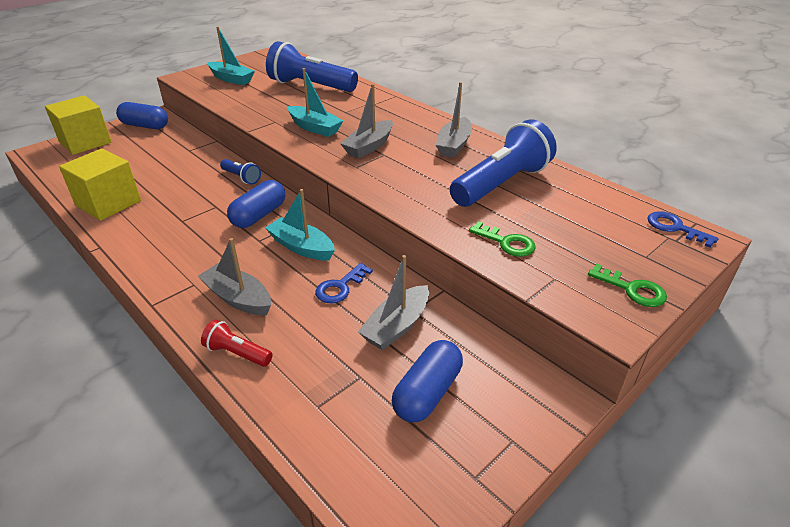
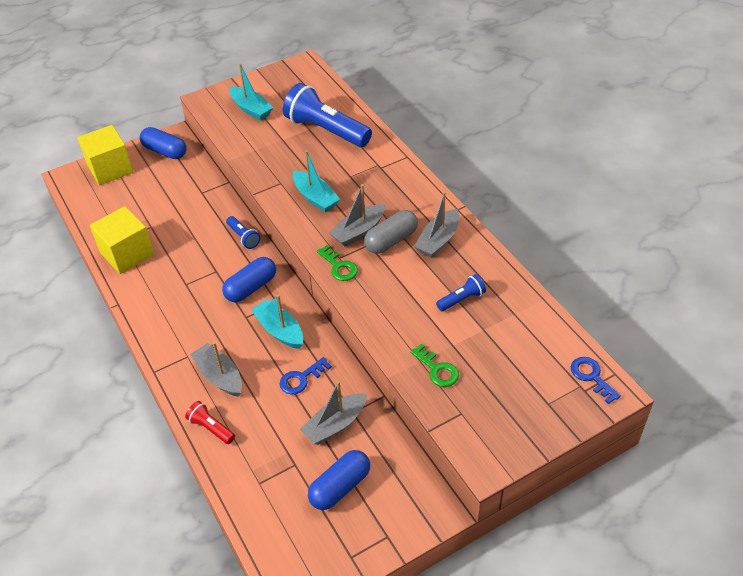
camera: 15 degrees right, 10 degrees up
blue flashlight [450,119,557,207] -> blue flashlight [436,274,486,311], size x0.46
green key [588,264,667,307] -> green key moved to [317,245,358,281]
none -> grey capsule [364,210,418,254]

